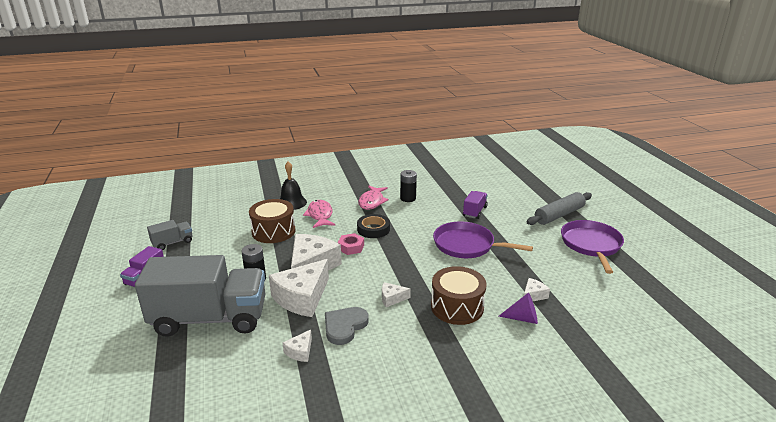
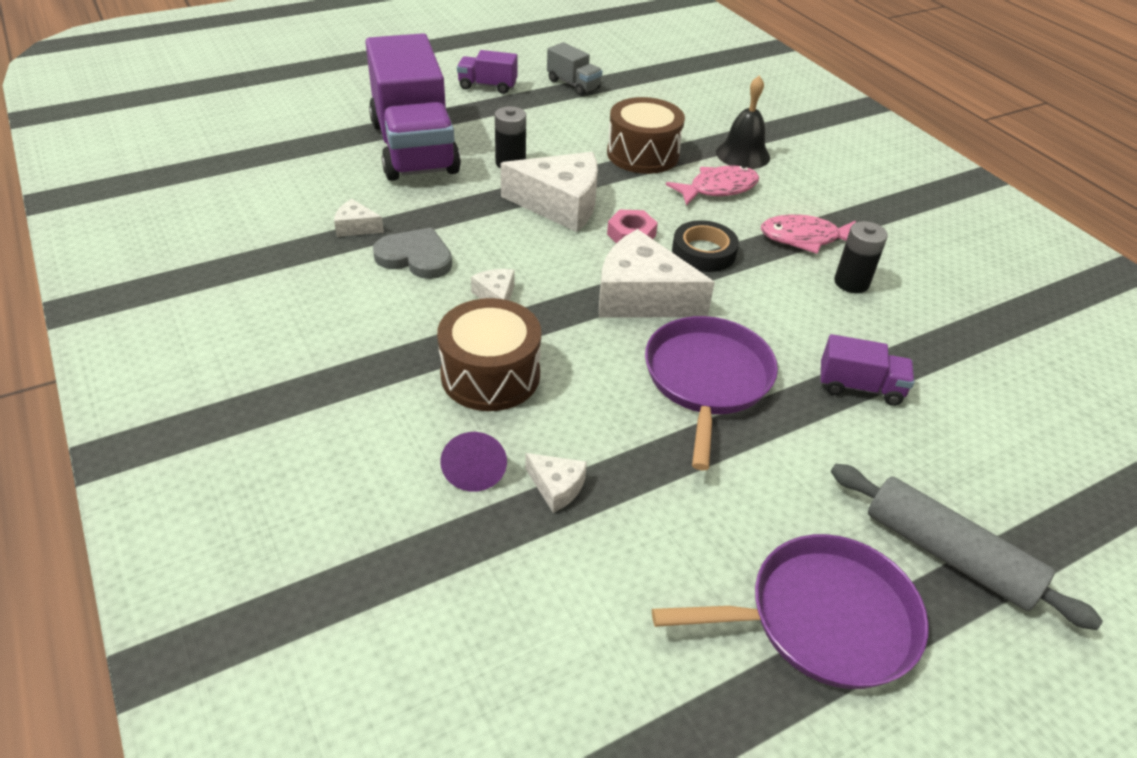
camera: 75 degrees right, 15 degrees up
grey truck [135,255,266,337] -> purple truck [365,33,461,181]
white cheese [269,259,329,317] -> white cheese moved to [599,229,715,318]

